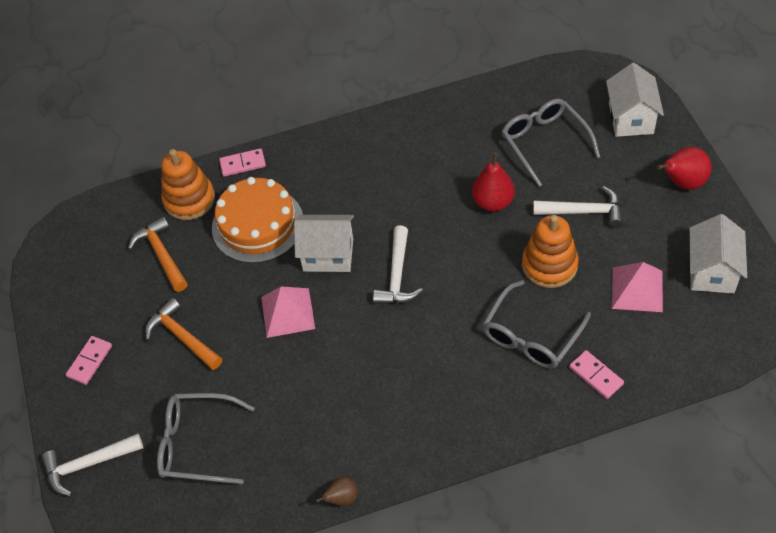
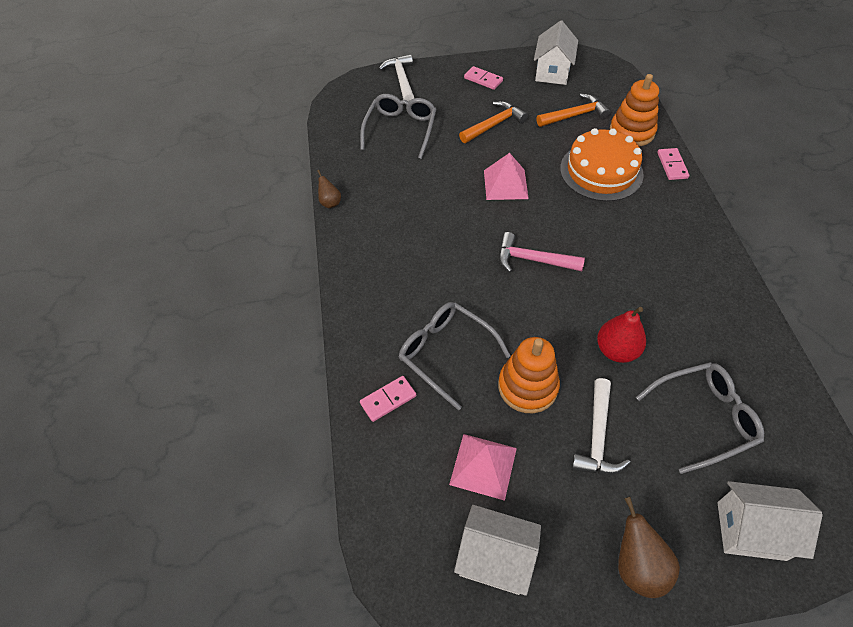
camera: 95 degrees right, 0 degrees up
white house [294,215,354,272] -> white house moved to [534,20,578,85]
white hammer [373,226,423,304] -> pink hammer [499,232,585,272]
red pear [656,147,712,190] -> brown pear [618,497,680,598]

